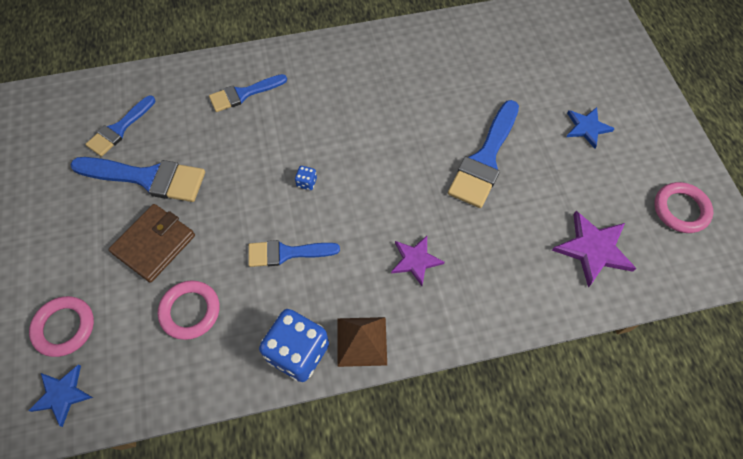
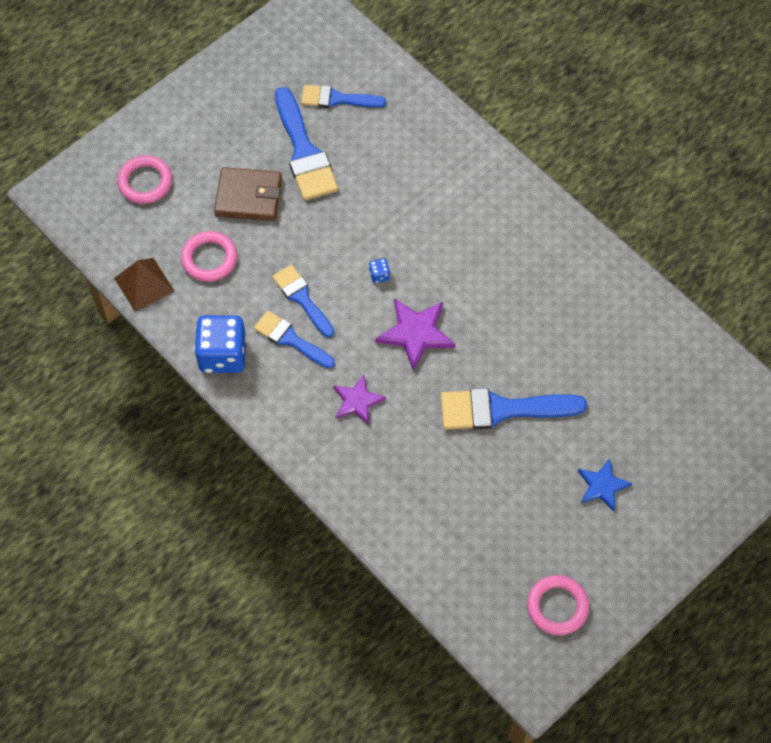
camera: 60 degrees right, 0 degrees up
blue star [28,365,93,427] -> none
blue brush [209,74,287,112] -> blue brush moved to [254,311,335,369]
brown pyramid [337,317,387,367] -> brown pyramid moved to [114,258,174,311]
purple star [552,211,636,287] -> purple star moved to [375,299,455,371]

